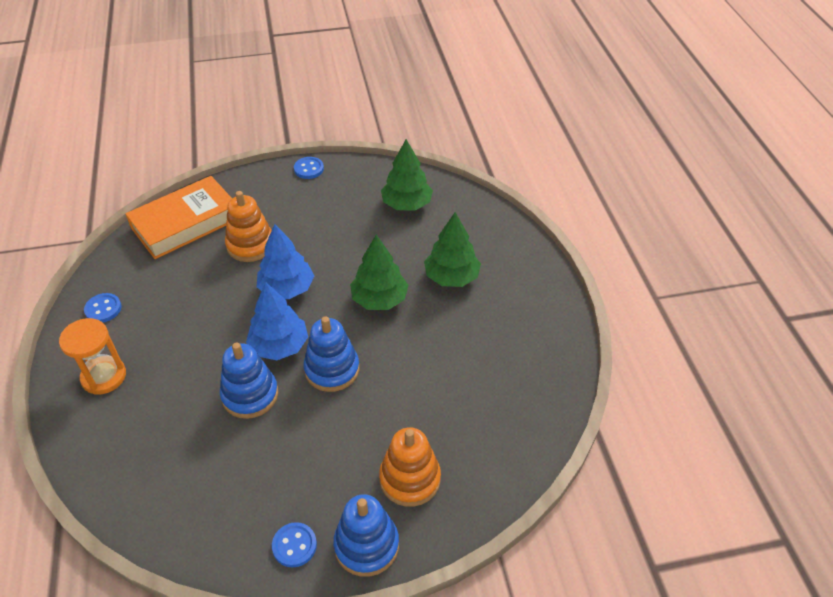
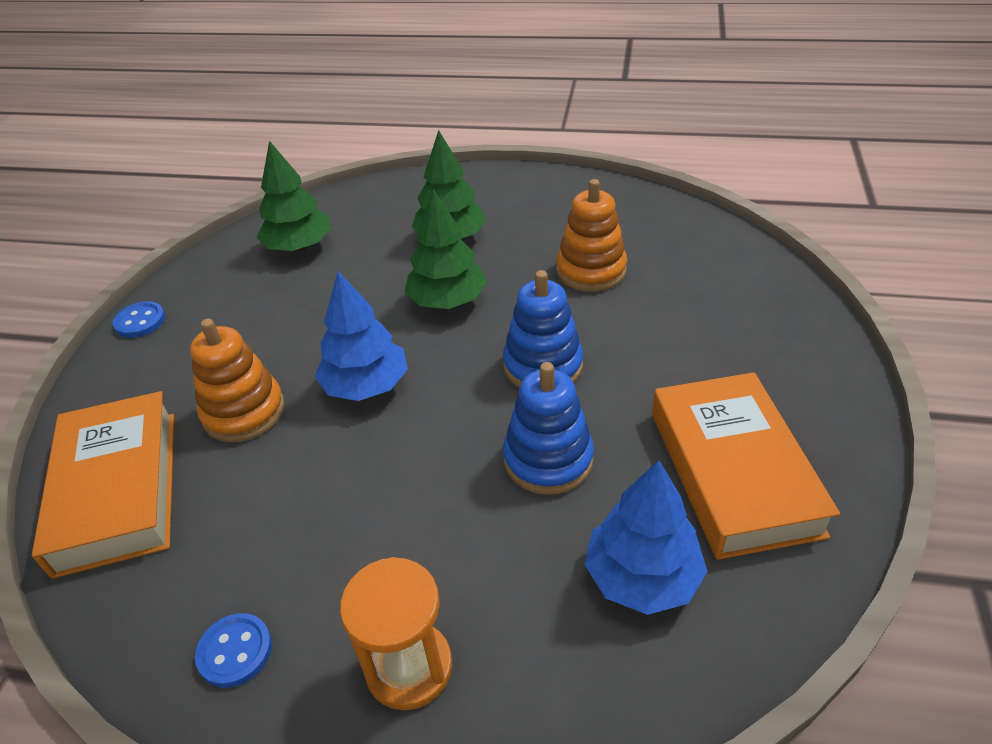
camera: 65 degrees left, 5 degrees down
blue tree [246,282,308,360] -> blue tree moved to [584,460,708,615]
blue button [272,522,317,567] -> none
blue stacking toy [333,494,399,577] -> none
orange stacking toy [379,427,441,507] -> orange stacking toy moved to [556,179,627,292]
none -> orange book [652,372,840,560]

